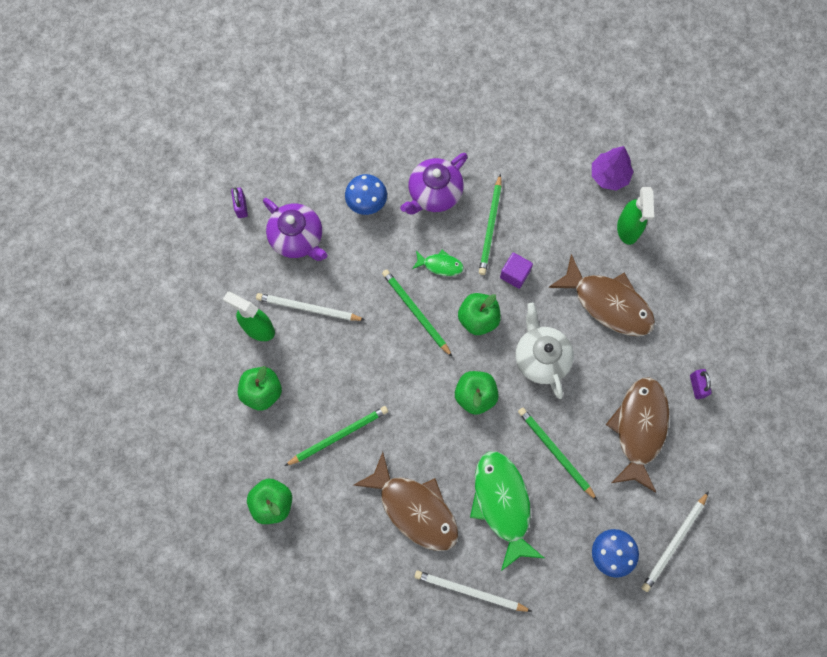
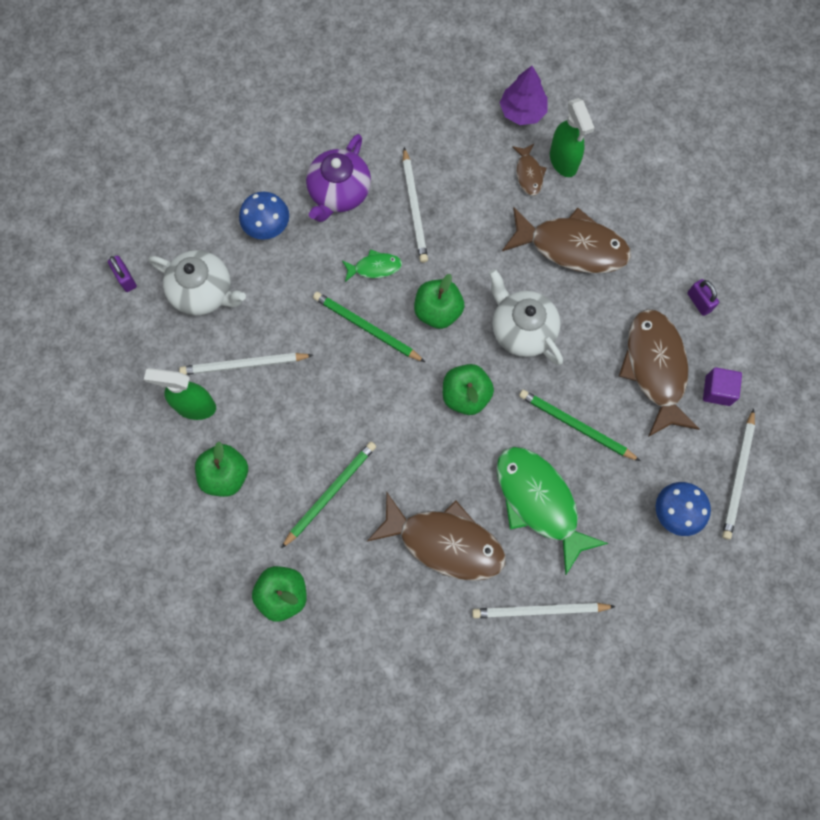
camera: 20 degrees left, 0 degrees up
purple teapot [263,198,328,261] -> white teapot [149,250,246,316]
green pencil [479,174,502,275] -> white pencil [403,147,428,263]
purple cube [500,253,533,289] -> purple cube moved to [703,367,742,406]
none -> brown fish [512,144,547,196]

